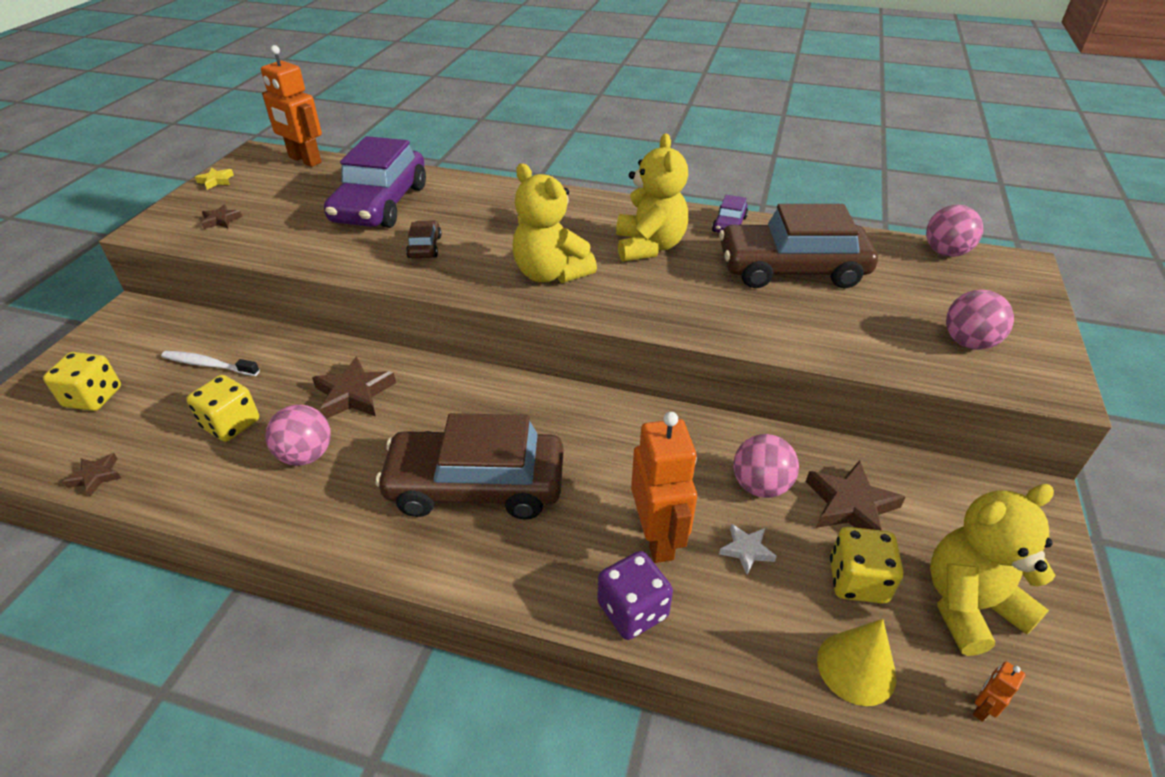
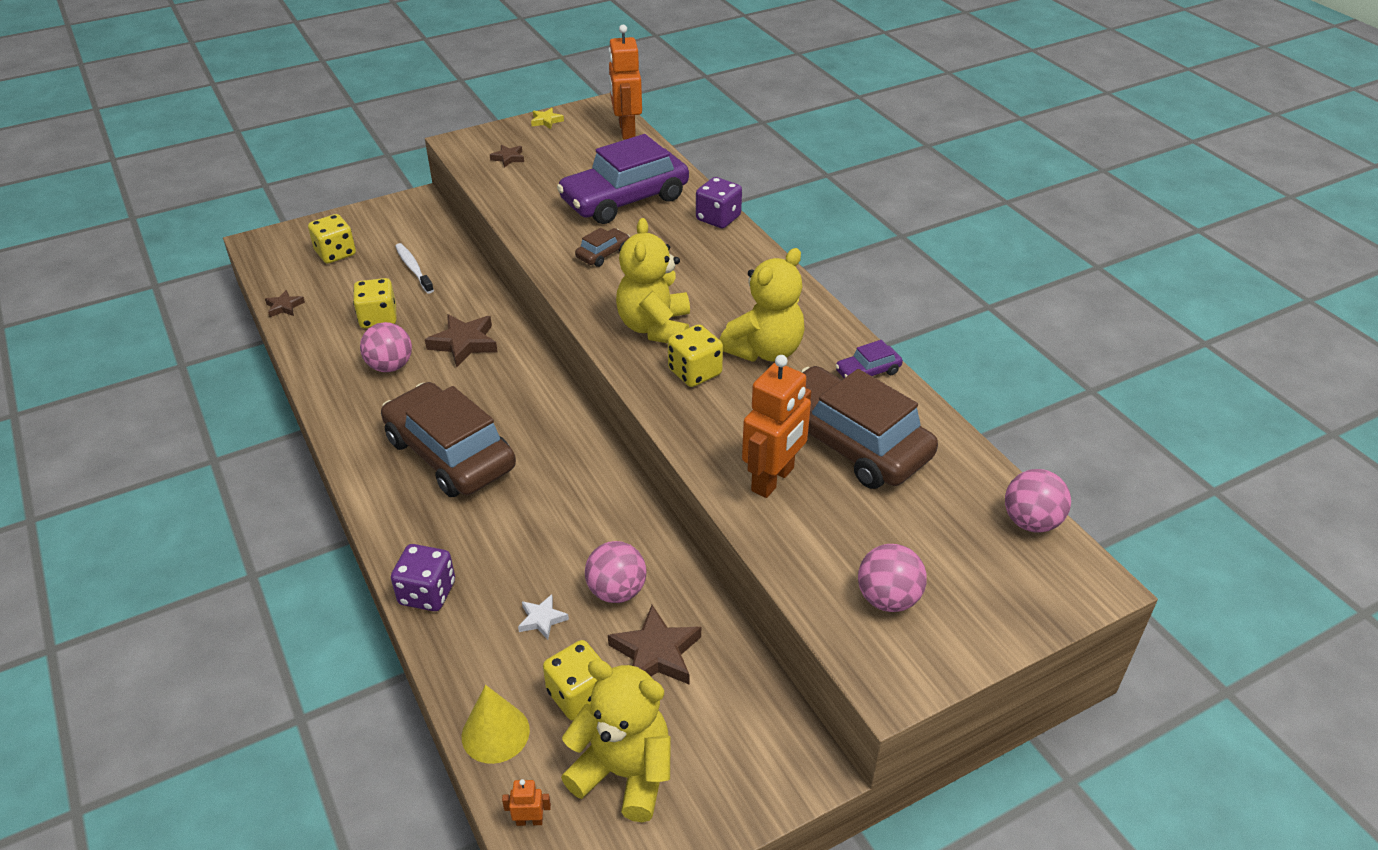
camera: 45 degrees right, 0 degrees up
orange robot [631,412,697,563] -> orange robot moved to [742,355,811,498]
none -> yellow dice [668,324,723,387]
none -> purple dice [696,177,742,228]

